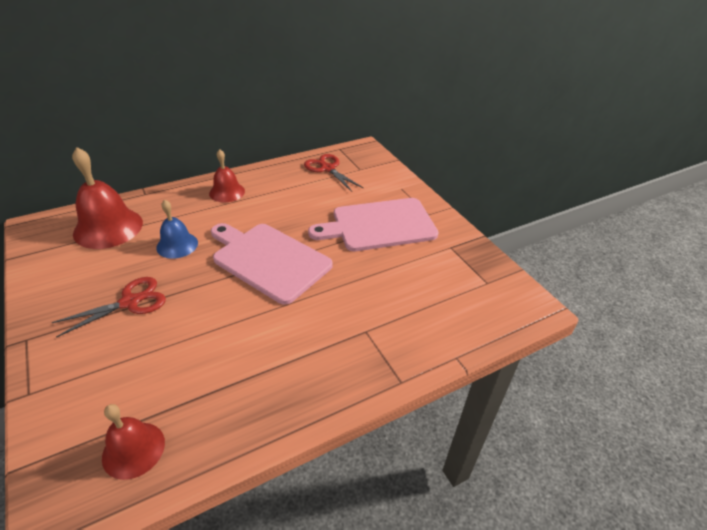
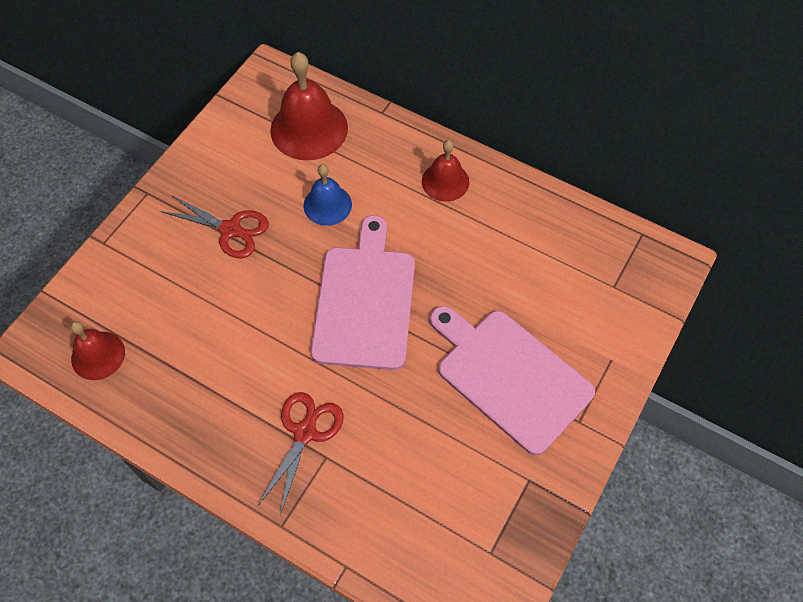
camera: 60 degrees right, 20 degrees up
red scissors [304,154,363,192] -> red scissors moved to [258,392,344,515]

